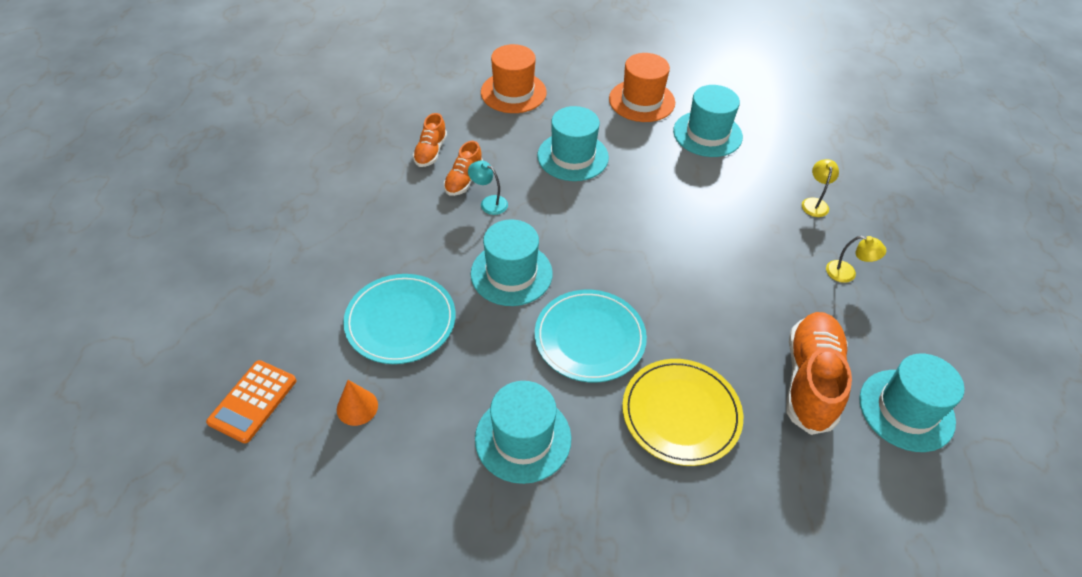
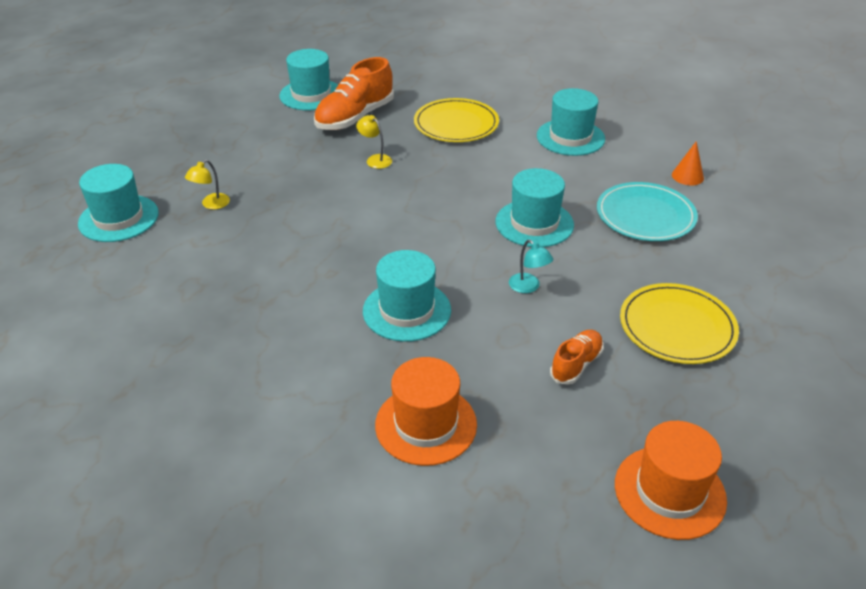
camera: 155 degrees left, 10 degrees down
orange calculator [206,360,296,443] -> none
orange shoe [444,141,483,196] -> none
turquoise plate [535,290,647,382] -> none
orange hat [609,53,675,122] -> orange hat moved to [615,421,727,540]
turquoise hat [673,85,743,157] -> turquoise hat moved to [78,164,159,242]
yellow lamp [826,236,886,283] -> yellow lamp moved to [356,115,392,169]
none -> yellow plate [620,283,739,364]

